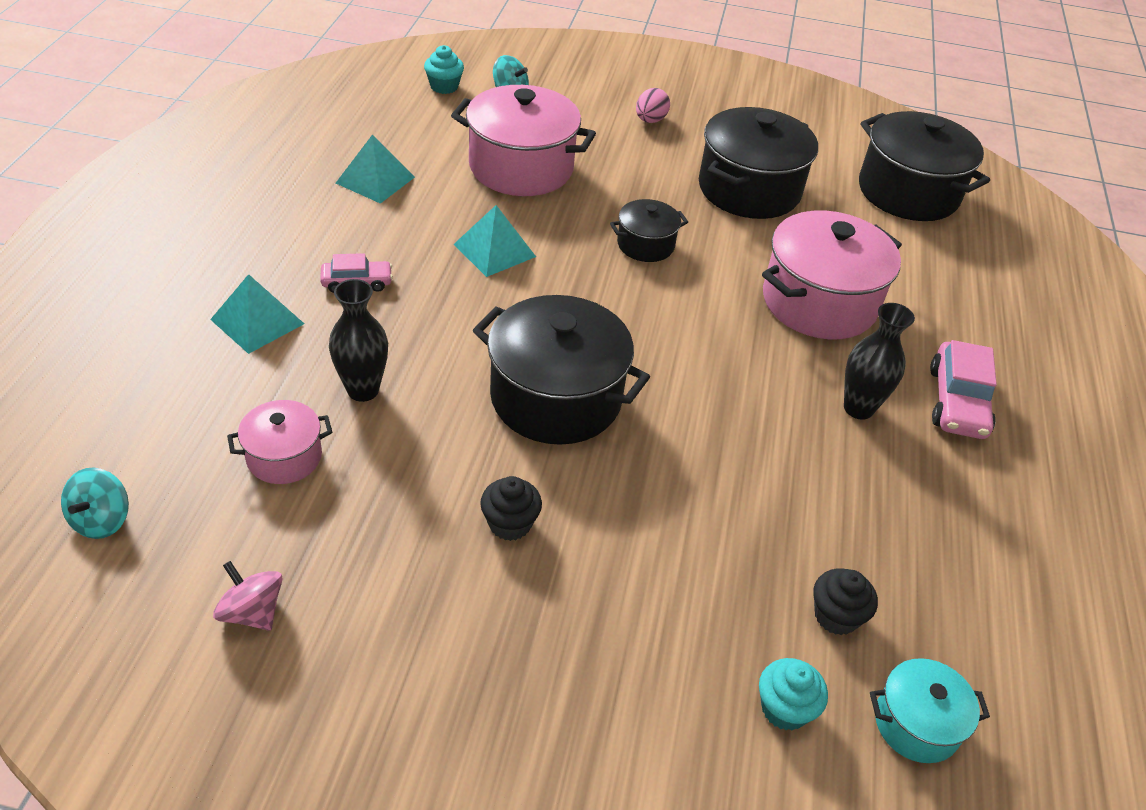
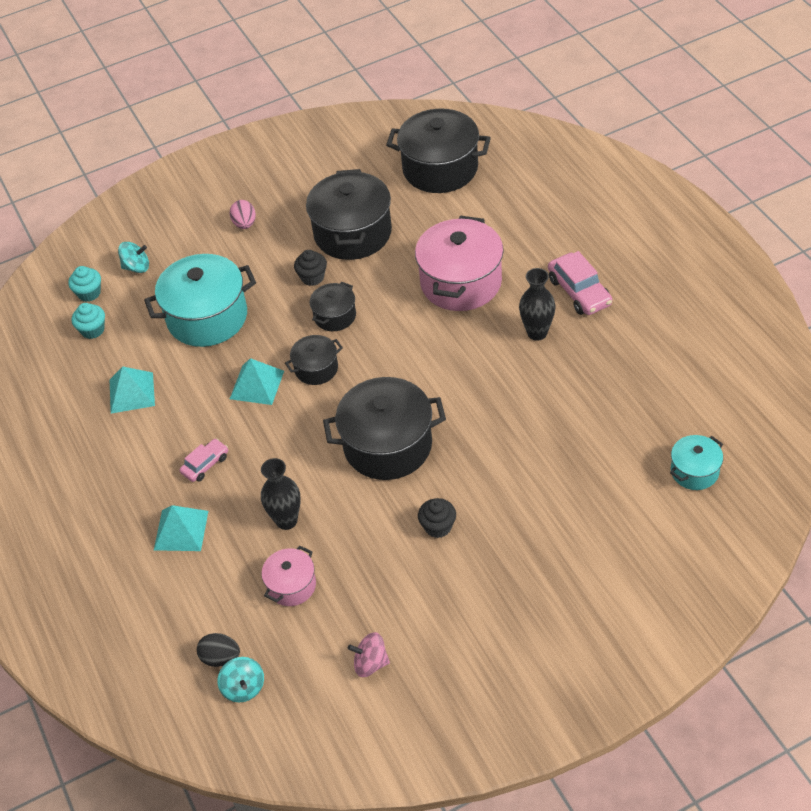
camera: 30 degrees left, 5 degrees up
pink pot [451,85,596,196] -> turquoise pot [144,254,256,347]
turquoise cupcake [759,658,828,731] -> turquoise cupcake moved to [72,303,105,339]
black cupcake [814,568,878,635] -> black cupcake moved to [294,250,327,286]
none -> black egg [197,633,240,667]
none -> black pot [285,335,343,385]

